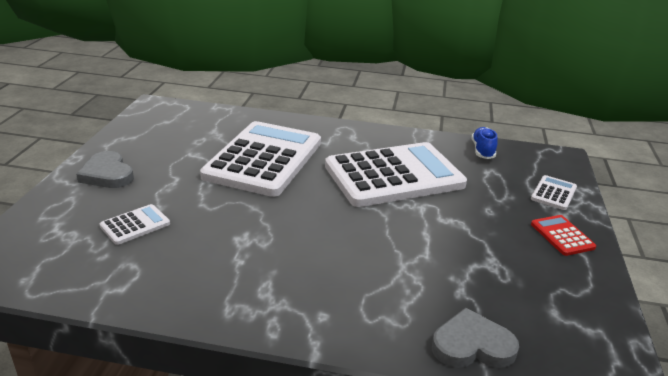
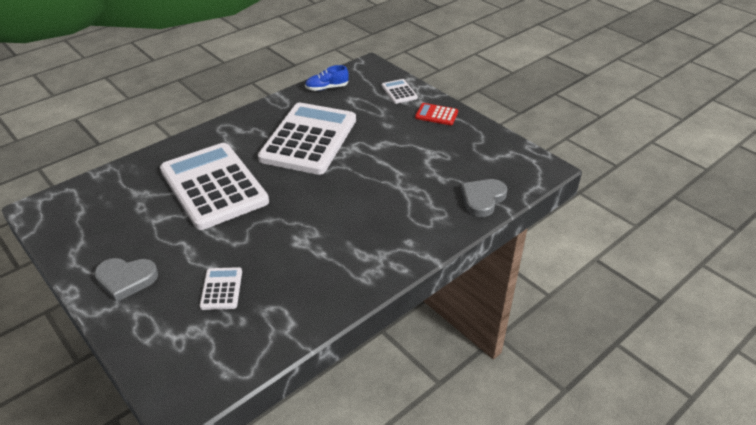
camera: 50 degrees left, 10 degrees up
blue shoe [472,127,498,159] -> blue shoe turned 60 degrees counterclockwise [305,65,349,91]

